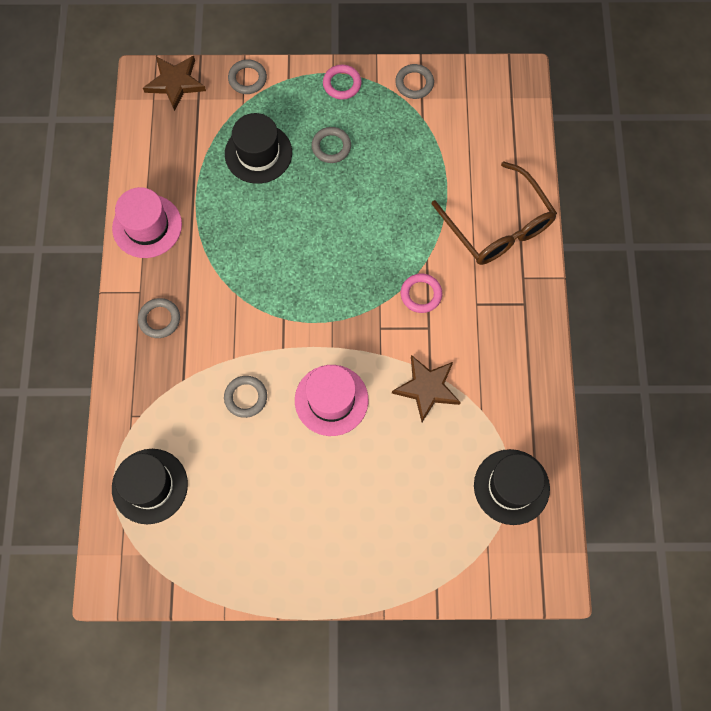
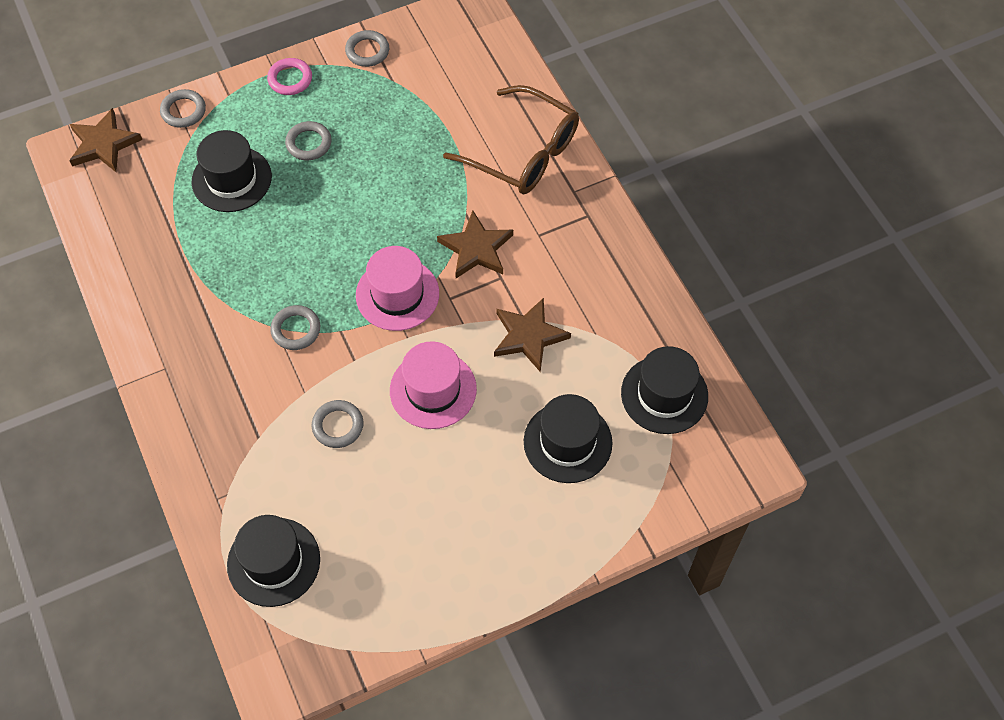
camera: 25 degrees left, 10 degrees down
pink hat [112,187,182,258] -> pink hat moved to [356,246,439,331]
grey ring [138,298,180,338] -> grey ring moved to [270,305,320,350]
pink ring [401,274,442,313] -> brown star [437,210,513,278]
none -> black hat [524,394,613,483]

